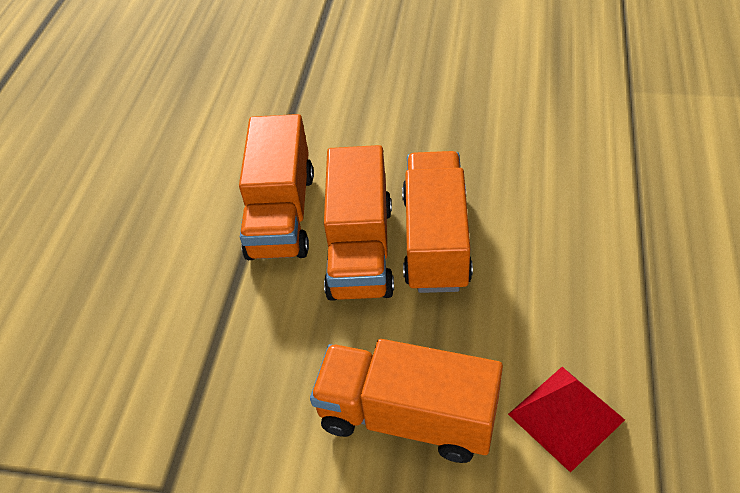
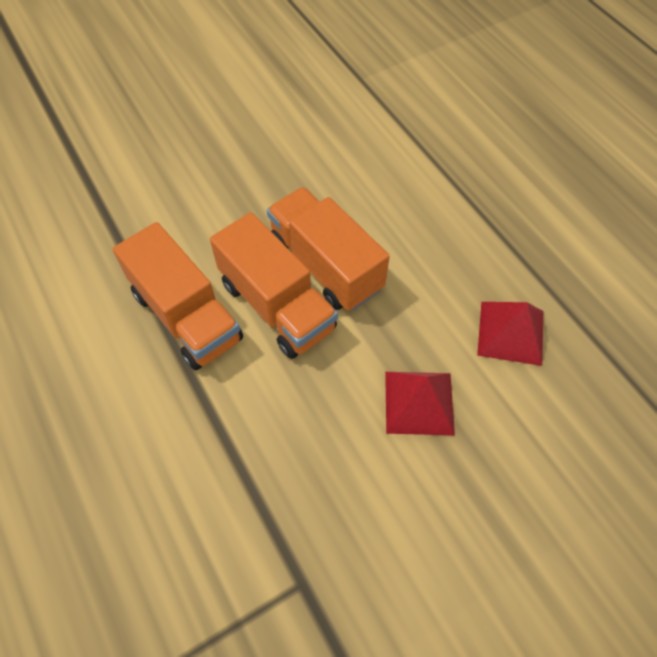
camera: 45 degrees left, 10 degrees up
orange truck [310,339,503,463] -> red pyramid [385,372,455,435]

